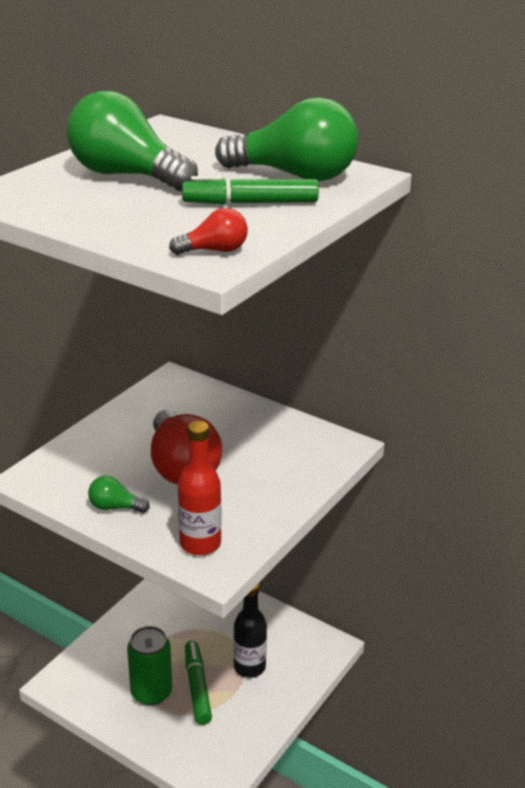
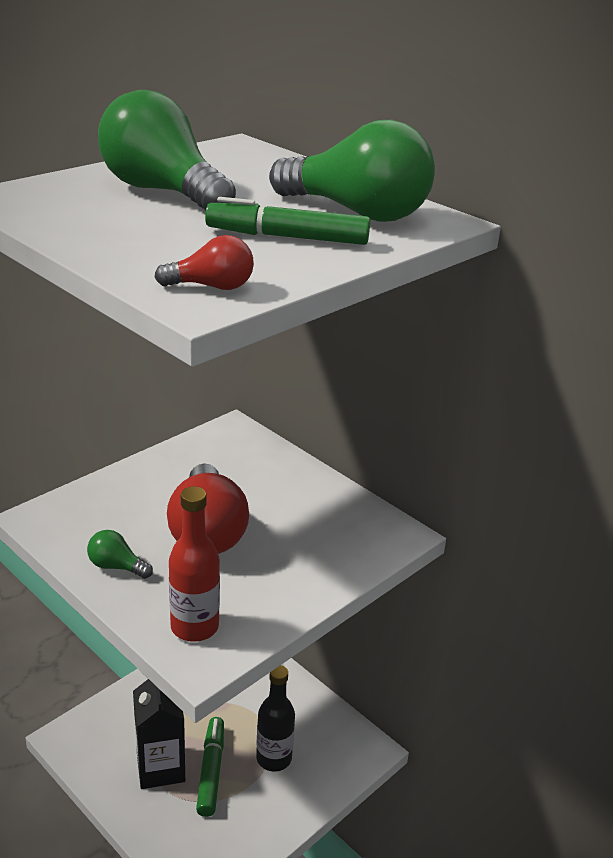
camera: 10 degrees right, 0 degrees up
green can [127,626,172,706] -> black carton [133,679,185,789]

